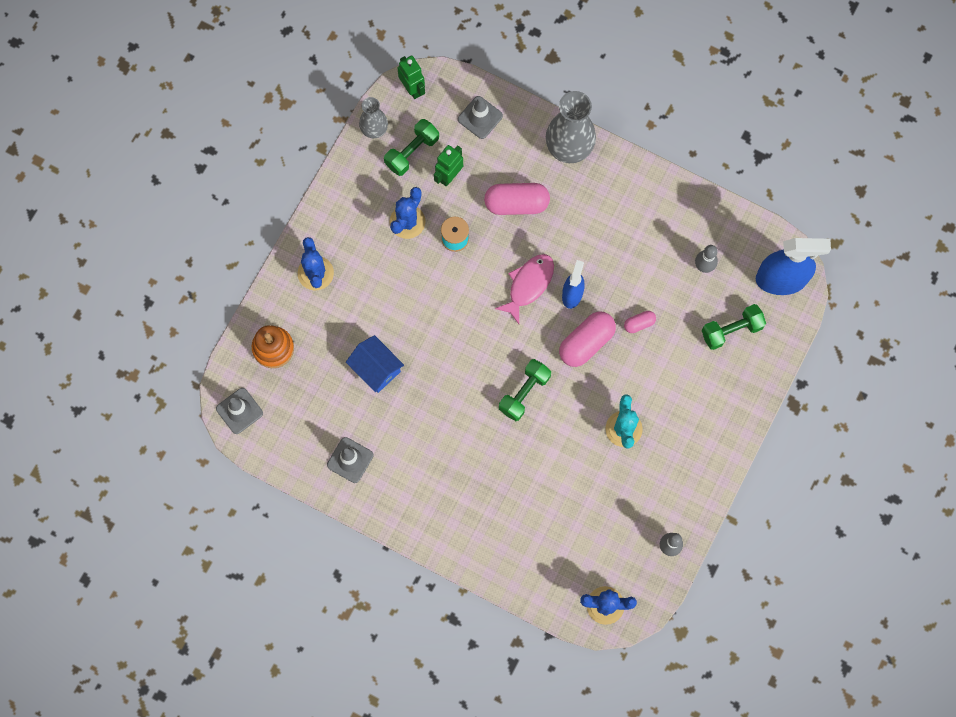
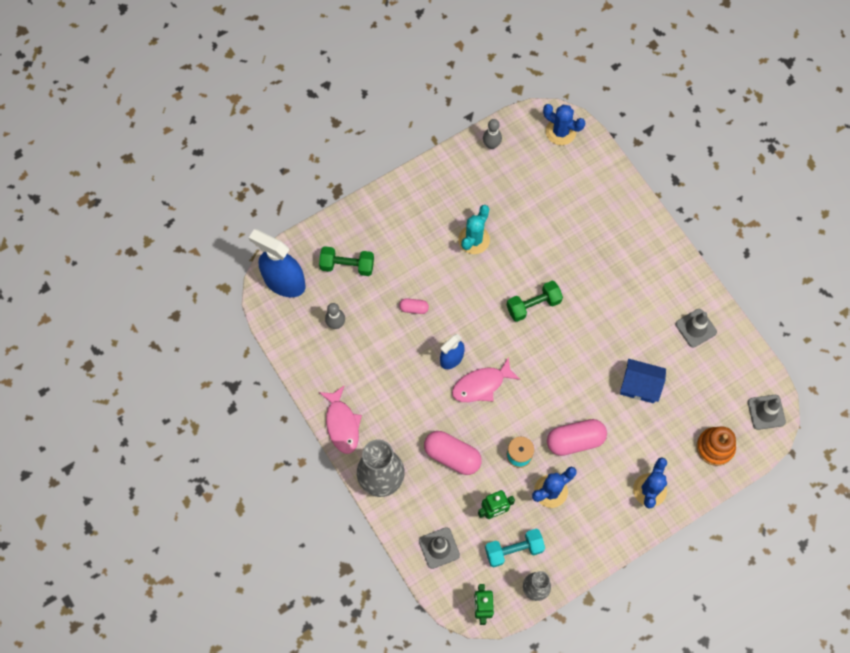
camera: 150 degrees left, 5 degrees down
blue house [346,335,404,393] -> blue house turned 60 degrees counterclockwise [620,359,666,403]
green dumbbell [384,119,439,176] -> turquoise dumbbell [485,529,545,567]
pink capsule [559,311,616,367] -> pink capsule moved to [547,419,607,456]
none -> pink fish [319,385,362,454]

